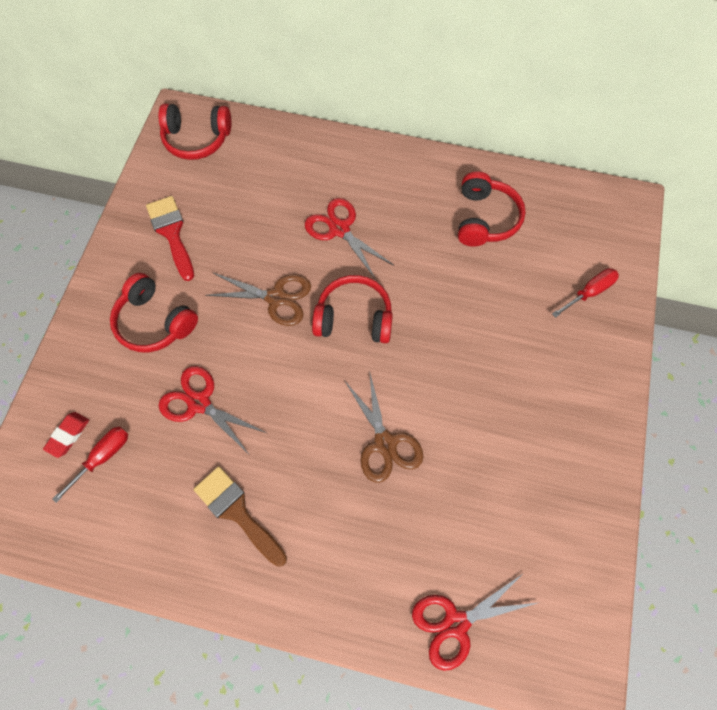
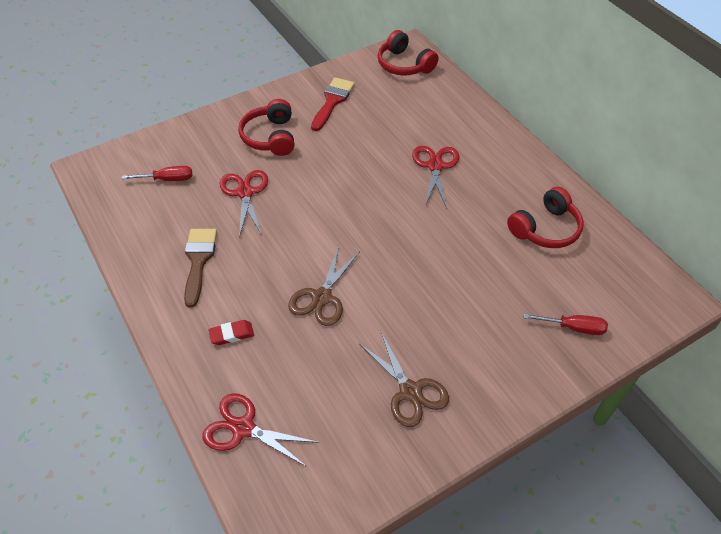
camera: 45 degrees right, 15 degrees down
red eraser [43,412,89,458] -> red eraser moved to [208,320,254,345]
brown scissors [205,272,311,326] -> brown scissors moved to [359,332,449,427]
red headphones [312,275,393,343] -> none

